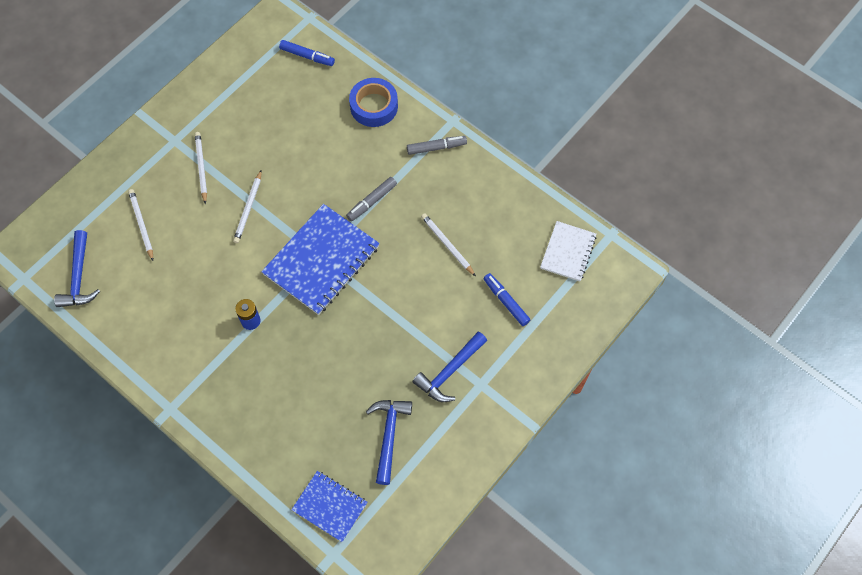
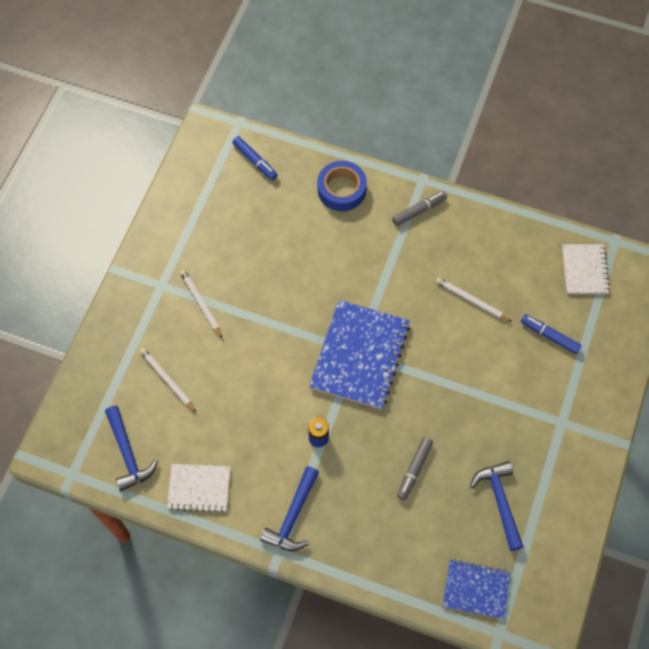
camera: 20 degrees left, 0 degrees up
white pencil [233,170,262,243] -> none
blue marker [279,40,335,66] -> blue marker turned 45 degrees clockwise [232,136,277,180]
grey marker [346,177,397,221] -> grey marker moved to [397,437,433,500]
blue hammer [412,331,487,402] -> blue hammer moved to [260,466,319,551]
none -> white notebook [167,464,230,513]

